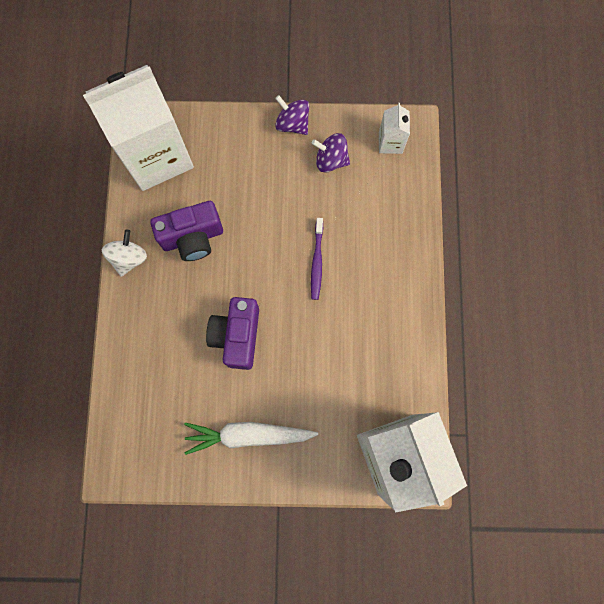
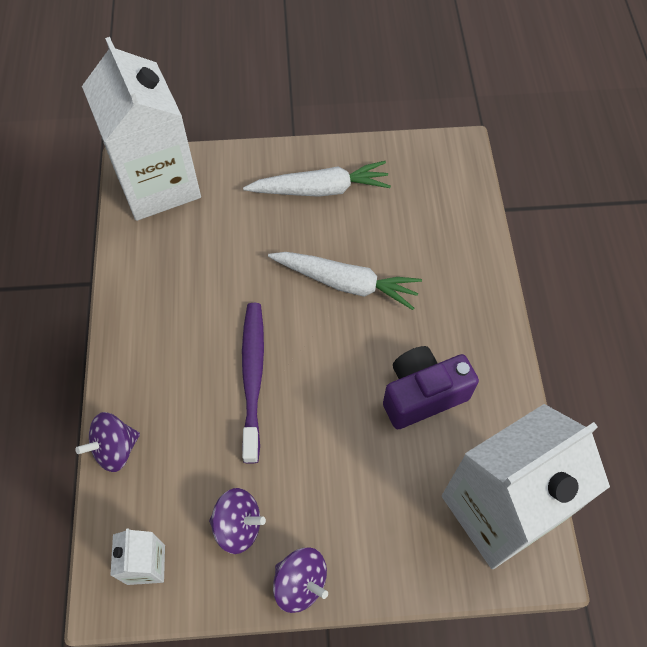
camera: 175 degrees right, 15 degrees down
white spinning top [102,230,147,277] -> none
purple camera [206,297,259,370] -> white carrot [268,252,422,310]
purple toothbrush [311,218,323,300] -> purple toothbrush [242,303,264,464], size x1.55
none -> purple spinning top [75,412,140,472]

